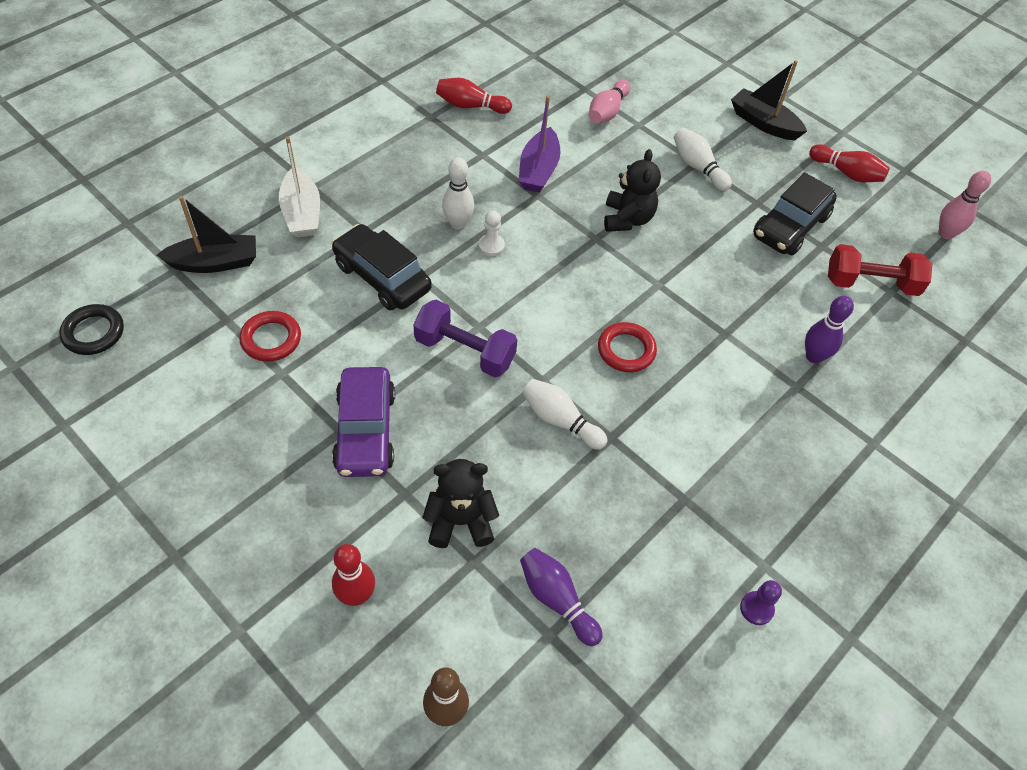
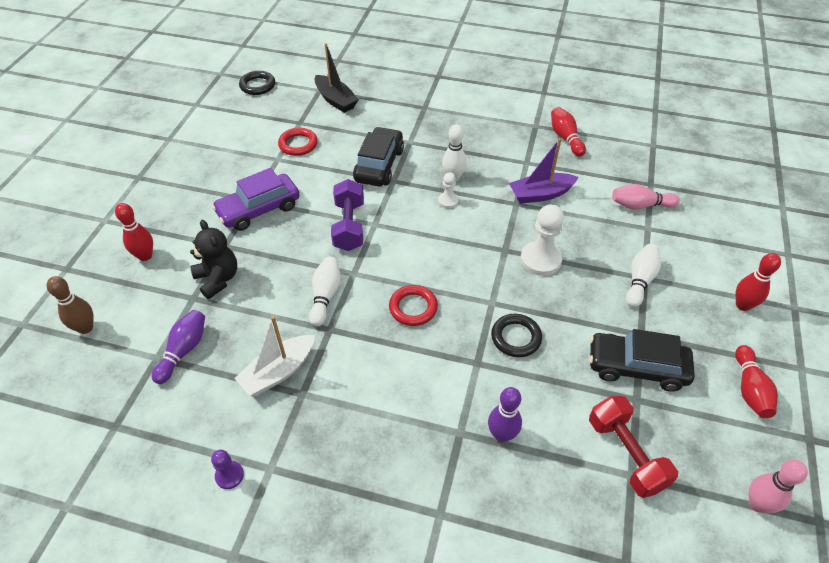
camera: 65 degrees right, 5 degrees down
white boat [279,137,320,237] -> white boat moved to [234,316,315,396]
black teddy bear [604,149,661,232] -> white pawn [521,204,564,276]
black boat [731,60,807,140] -> red bowling pin [736,253,781,311]
none -> black ring [491,314,542,357]

